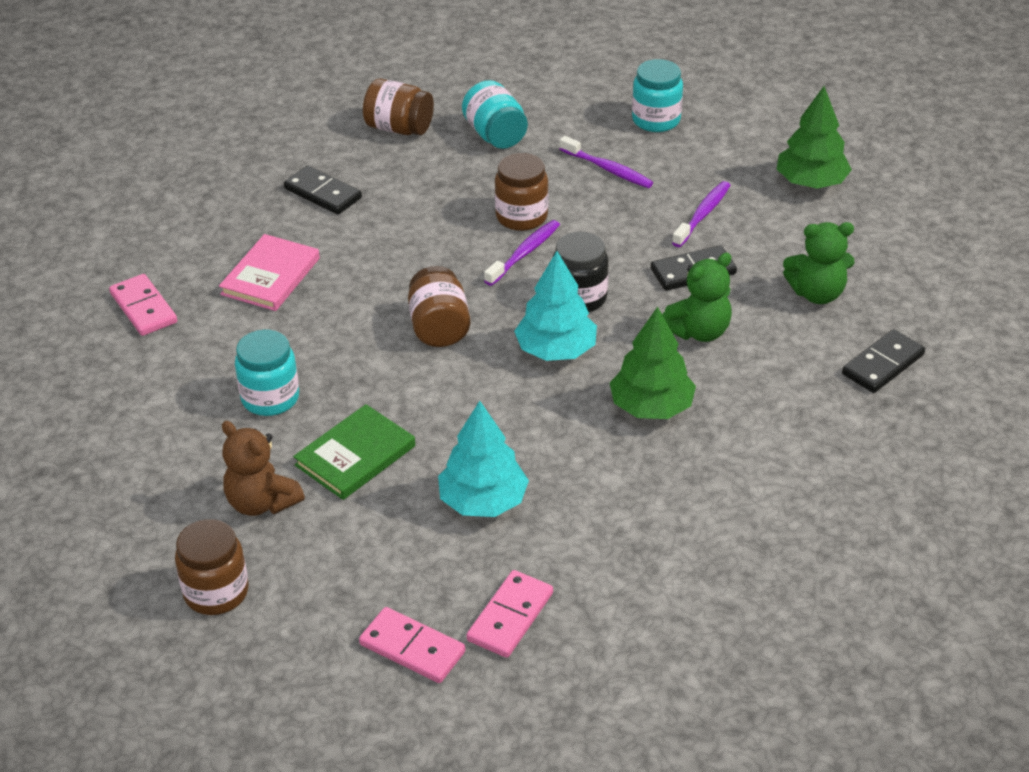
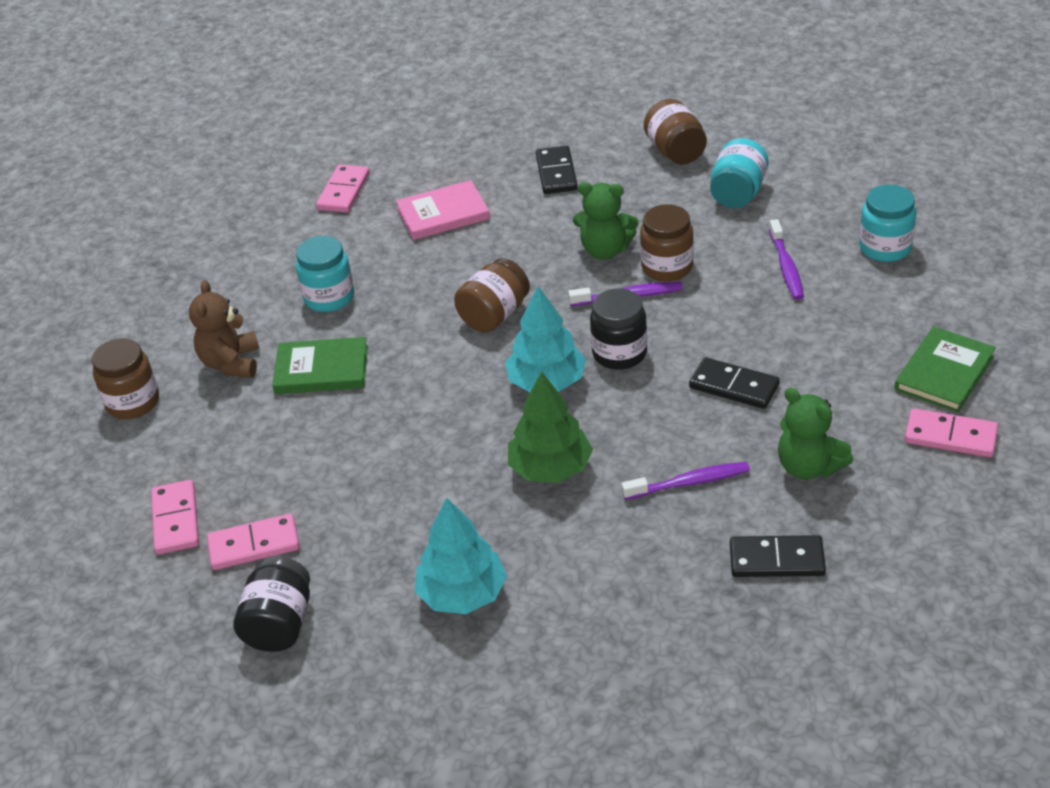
camera: 50 degrees right, 0 degrees up
turquoise tree [438,401,529,517] -> turquoise tree moved to [415,498,507,614]
green teddy bear [662,253,732,342] -> green teddy bear moved to [573,182,638,260]
purple toothbrush [672,181,730,247] -> purple toothbrush moved to [621,462,750,500]
green tree [777,86,852,189] -> green book [894,326,996,413]
none -> black jar [234,556,310,652]
none -> pink domino [905,408,998,457]

